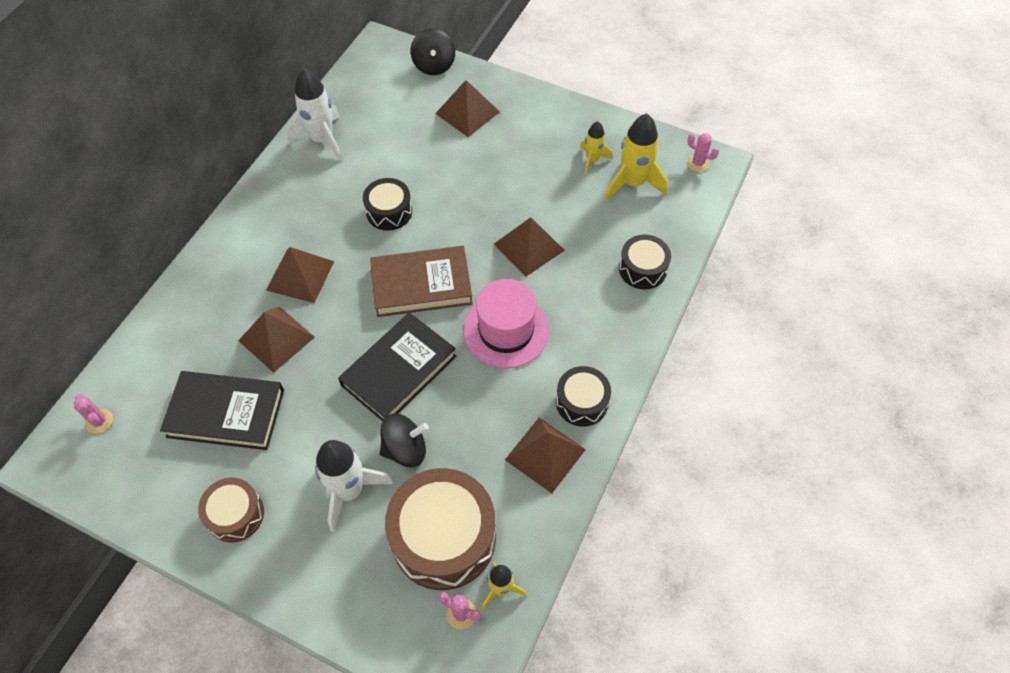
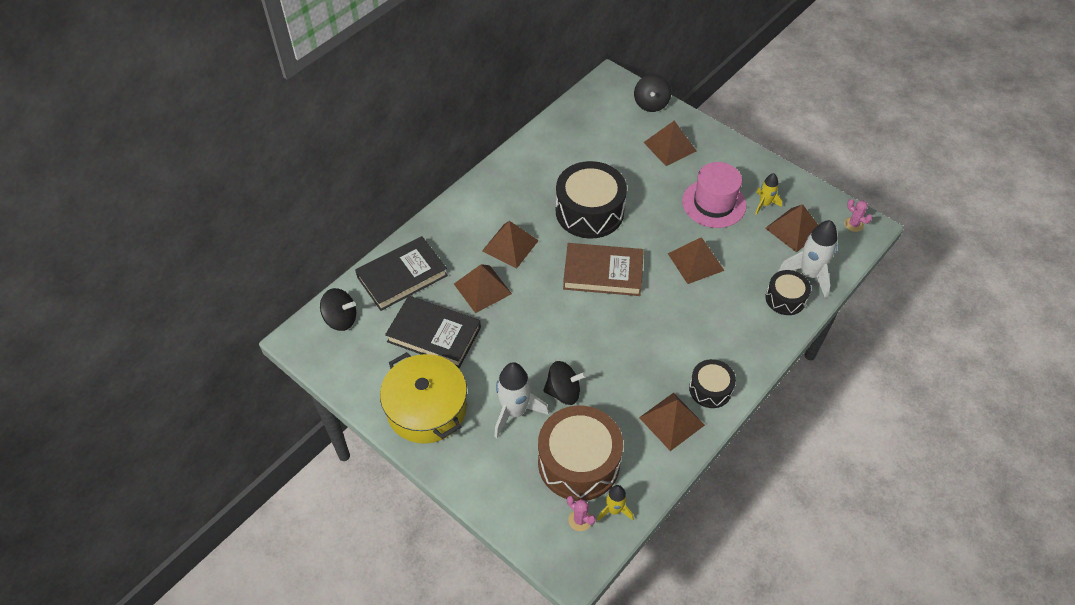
camera: 15 degrees right, 5 degrees down
pink cactus [74,394,113,434] -> black spinning top [320,288,356,331]
brown drum [198,478,264,542] -> yellow pot [380,352,467,444]
white rocket [287,68,342,161] -> white rocket moved to [778,220,837,298]
black book [338,312,456,421] -> black book moved to [355,236,448,311]
black drum [363,178,412,231] -> black drum [556,161,627,239], size x1.83
pink hat [463,279,549,368] -> pink hat moved to [682,162,746,228]
yellow rocket [605,113,668,201] -> brown pyramid [765,205,818,253]

